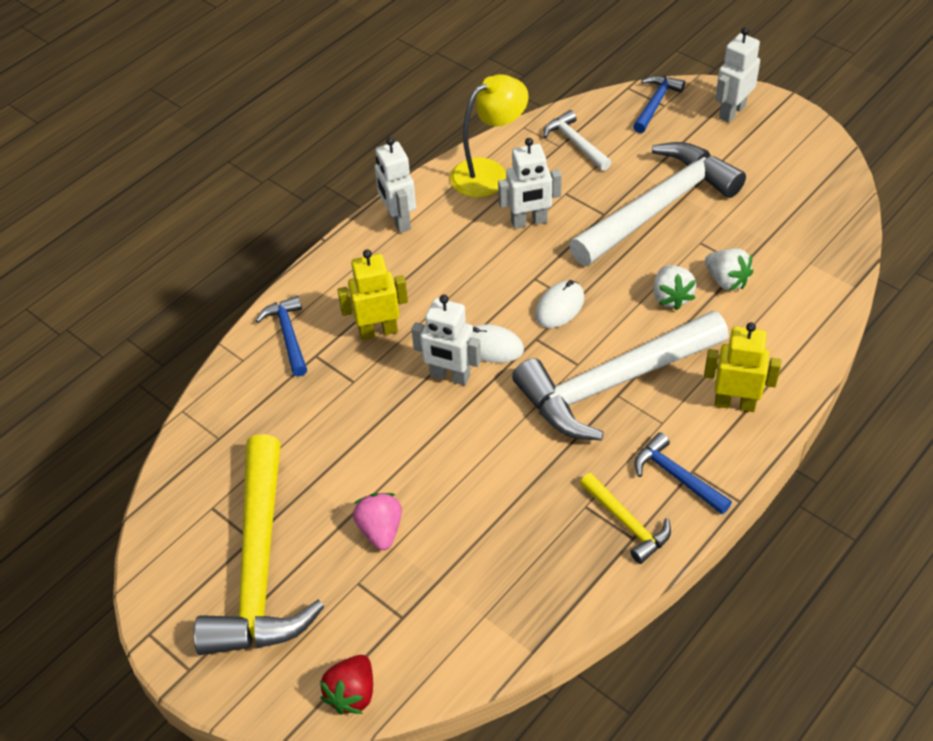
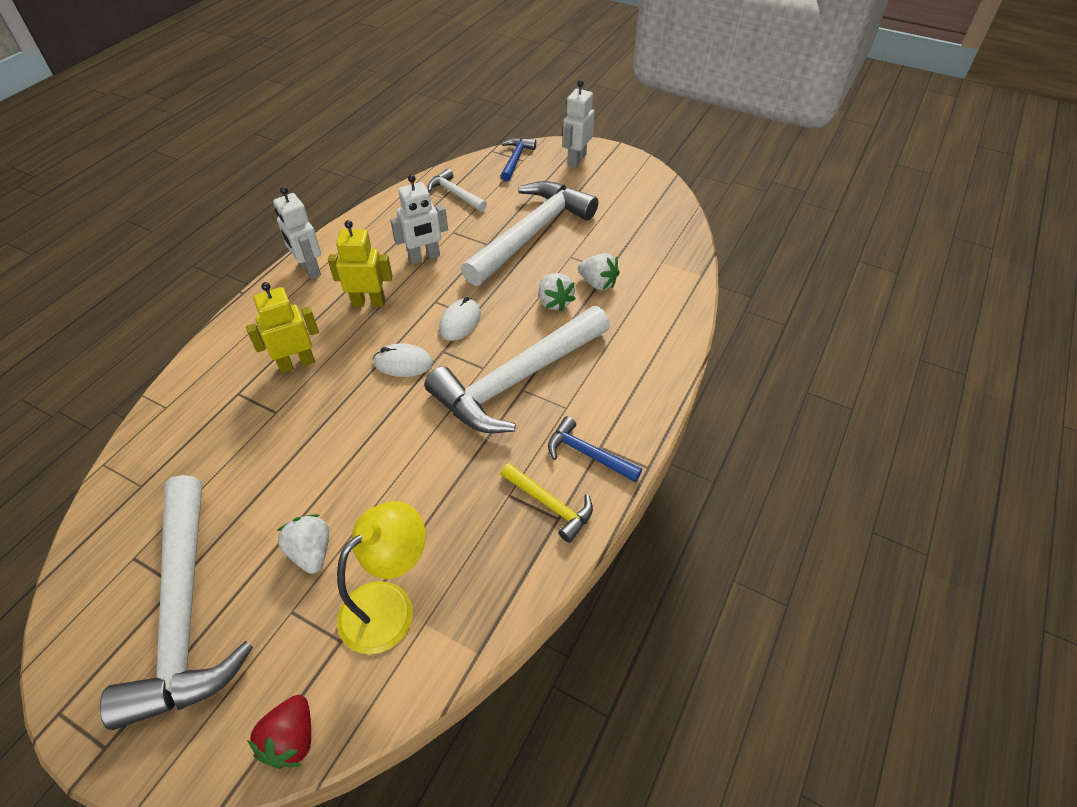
camera: 15 degrees left, 0 degrees up
yellow hammer [194,434,325,655] -> white hammer [100,475,253,730]
blue hammer [256,296,307,377] -> none
pink strawberry [353,493,402,550] -> white strawberry [277,514,329,574]
white robot [411,294,481,385] -> none
yellow lamp [450,74,529,197] -> yellow lamp moved to [337,501,426,654]
yellow robot [704,322,781,412] -> yellow robot moved to [328,220,393,307]

